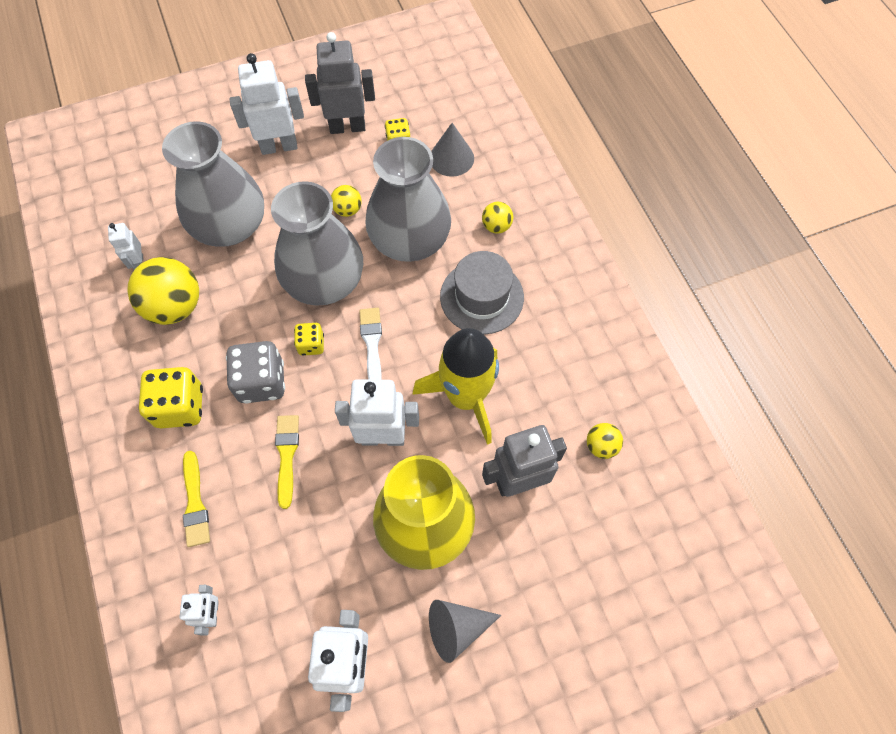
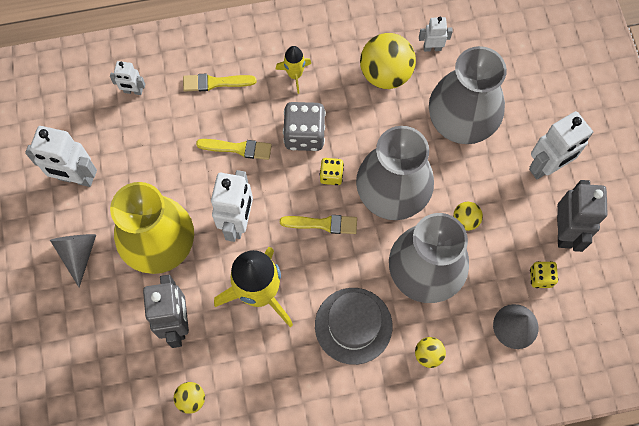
camera: 100 degrees right, 5 degrees up
yellow dice [138,367,203,429] -> yellow rocket [275,46,311,94]
white robot [230,53,304,155] -> white robot turned 60 degrees clockwise [529,111,593,179]
white brush [359,308,382,380] -> yellow brush [280,215,357,234]

